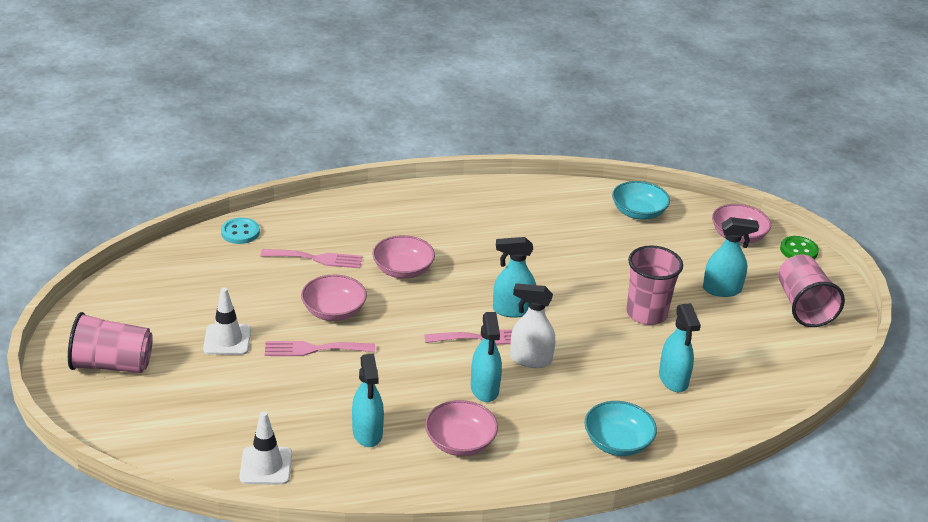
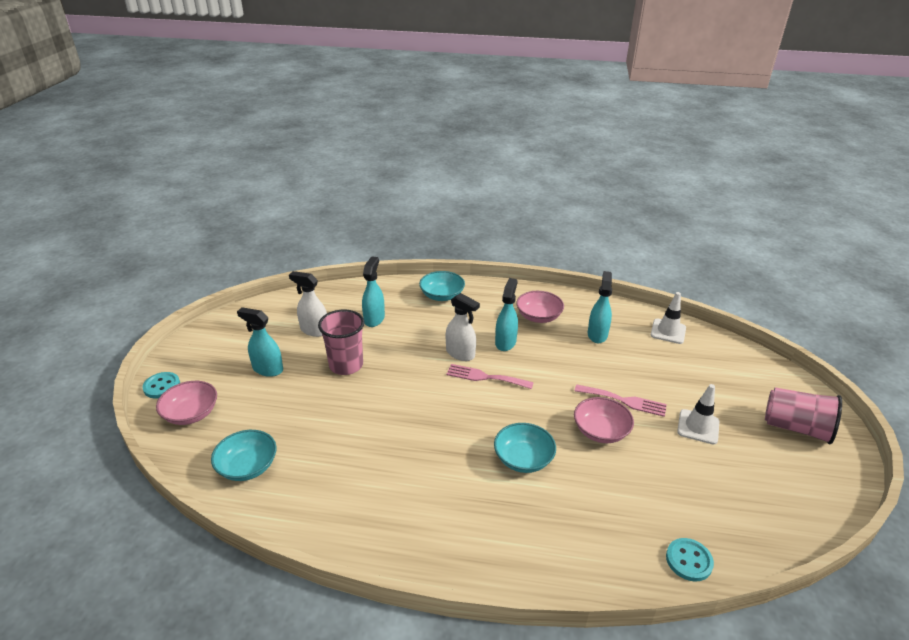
camera: 155 degrees left, 0 degrees up
pink fork [261,249,362,268] -> none
pink bowl [372,235,435,279] -> turquoise bowl [494,423,556,473]
turquoise spray bottle [493,237,536,318] -> none
pink cup [778,255,845,327] -> none
green button [780,236,819,259] -> turquoise button [142,372,180,399]
none -> white spray bottle [289,271,327,337]

